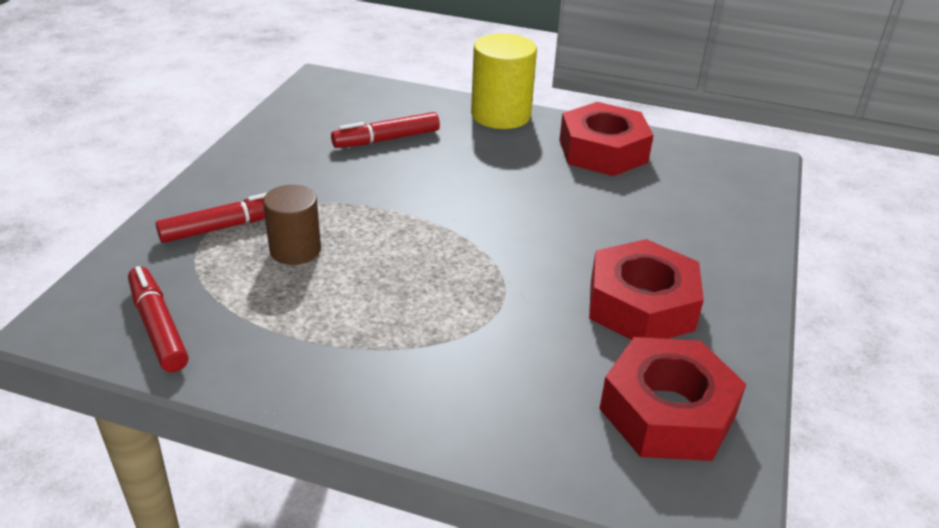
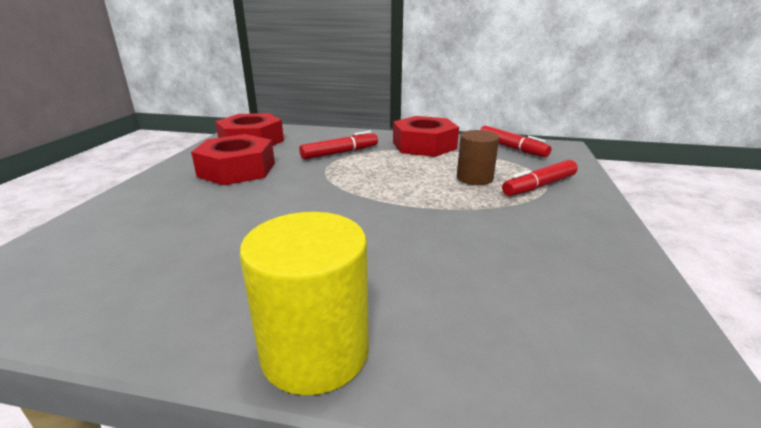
camera: 175 degrees right, 10 degrees down
red marker [331,112,440,148] -> red marker moved to [299,131,378,160]
red nut [559,102,653,176] -> red nut moved to [393,116,459,157]

